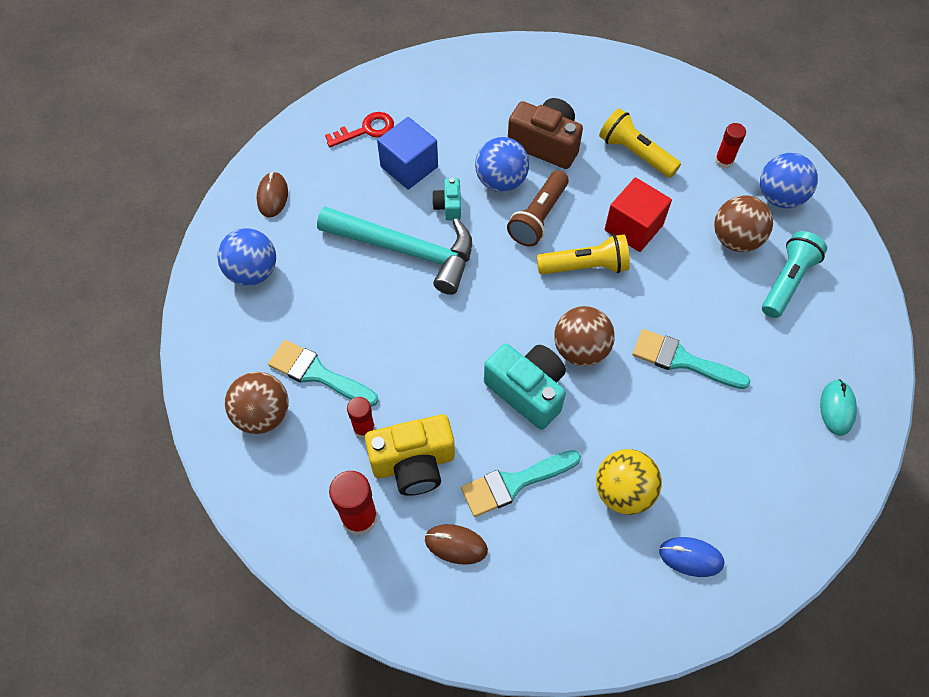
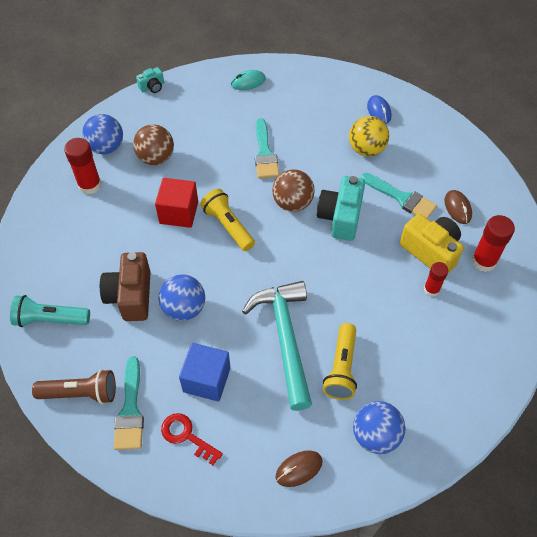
camera: 120 degrees left, 5 degrees down
brown ball [225,372,289,434] -> none
turquoise brush [268,340,378,407] -> turquoise brush moved to [114,356,144,450]
turquoise camera [432,178,461,221] -> turquoise camera moved to [136,67,164,93]
brown flashlight [507,170,569,247] -> brown flashlight moved to [32,369,116,404]
yellow flashlight [599,109,681,178] -> yellow flashlight moved to [323,323,357,400]
red glue stick [715,123,746,169] -> red glue stick [64,138,102,195], size x1.59
turquoise flashlight [762,231,827,318] -> turquoise flashlight moved to [10,295,90,327]

